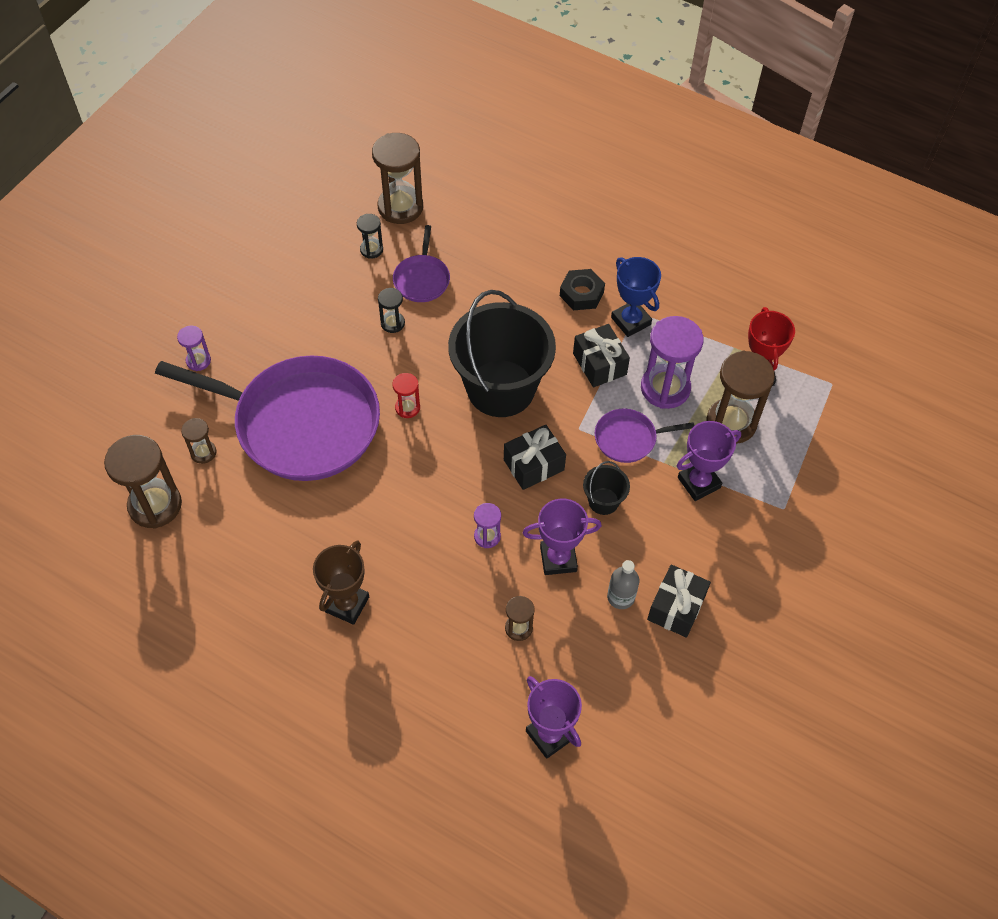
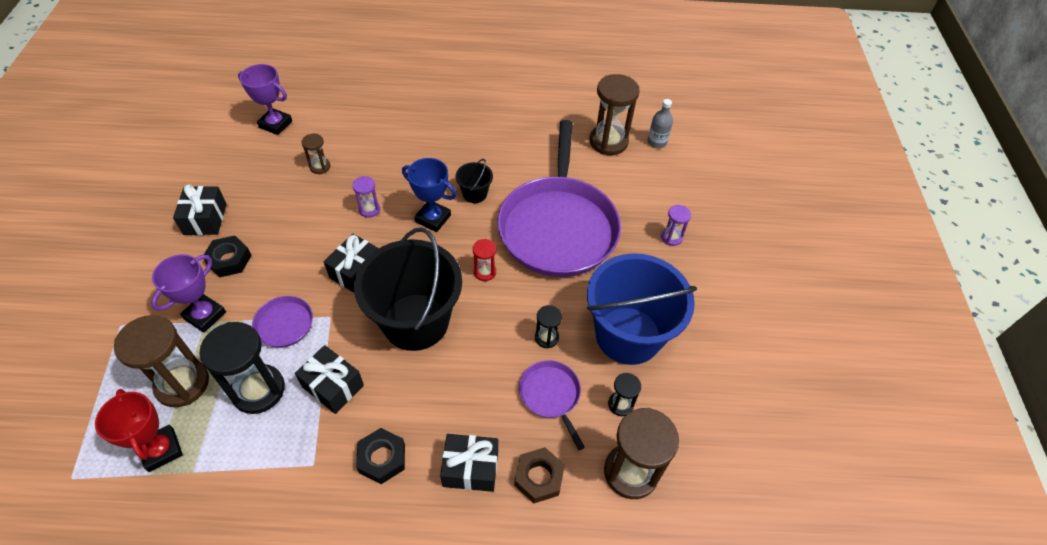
camera: 150 degrees right, 5 degrees down
purple pan [155,356,380,481] -> purple pan turned 75 degrees counterclockwise [497,120,621,277]
brown hourglass [181,418,217,464] -> none
brown trophy [313,540,369,625] -> none
purple trophy [522,499,602,575] -> none
black bucket [583,461,630,515] -> black bucket moved to [456,159,493,203]
grey bottle [607,560,639,609] -> grey bottle moved to [648,99,673,148]
blue trophy [611,257,661,337] -> blue trophy moved to [402,158,457,232]
purple hourglass [641,316,704,409] -> black hourglass [199,322,285,414]
none -> black nut [203,236,252,277]
none -> black gift [440,434,498,492]
none -> brown nut [514,447,565,503]
none -> blue bucket [587,253,697,365]

